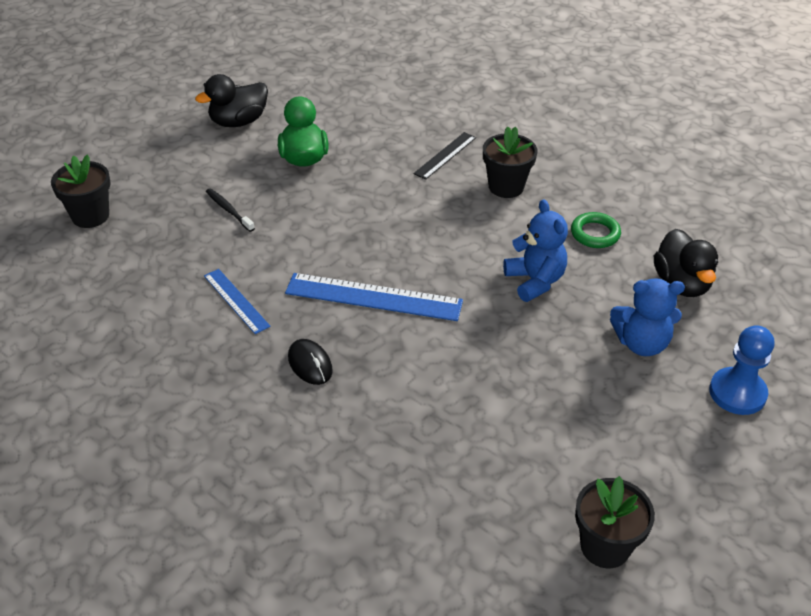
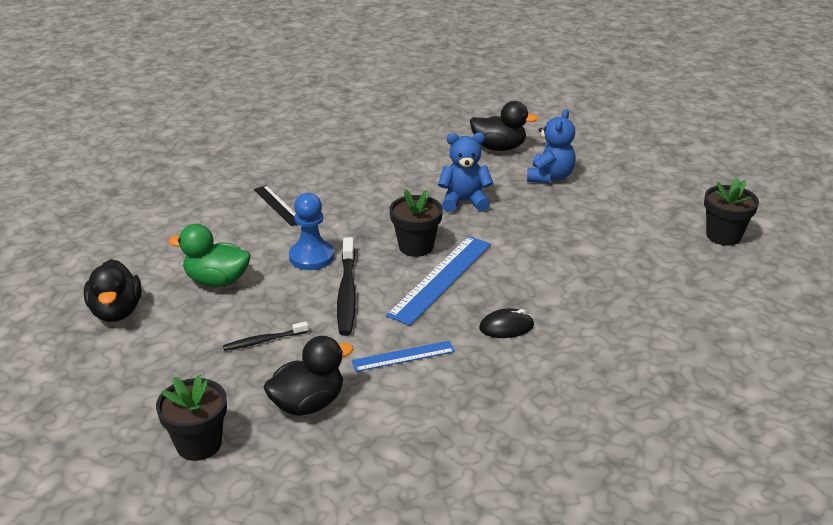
camera: 70 degrees left, 10 degrees down
black flower pot [483,127,537,198] -> black flower pot moved to [390,189,443,257]
green ring [571,212,621,248] -> none
blue pawn [709,325,774,415] -> blue pawn moved to [289,193,334,270]
none -> black duck [264,336,353,416]
none -> black toothbrush [337,237,356,336]

